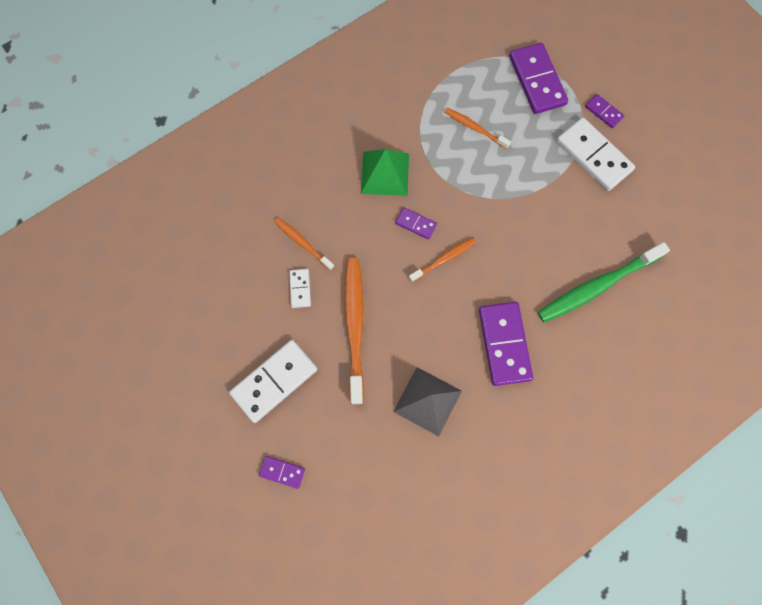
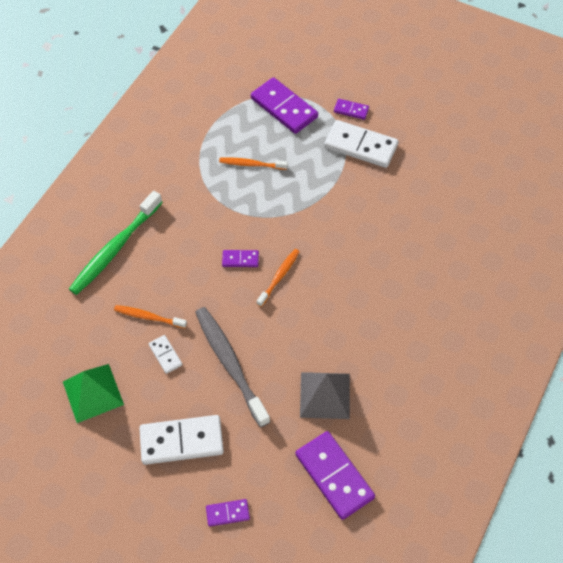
camera: 25 degrees left, 15 degrees down
white domino [229,340,317,423] -> white domino turned 60 degrees clockwise [139,415,224,465]
orange toothbrush [344,258,364,404] -> grey toothbrush [195,307,271,427]
green pyramid [361,149,409,196] -> green pyramid moved to [63,364,124,423]
purple domino [479,302,533,386] -> purple domino moved to [296,431,375,520]
green toothbrush [538,242,670,323] -> green toothbrush moved to [69,191,163,295]

